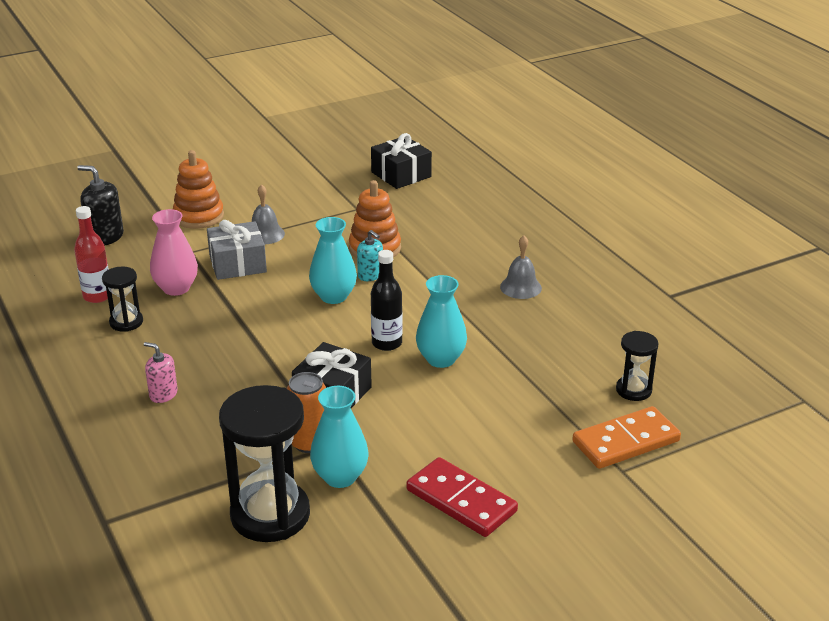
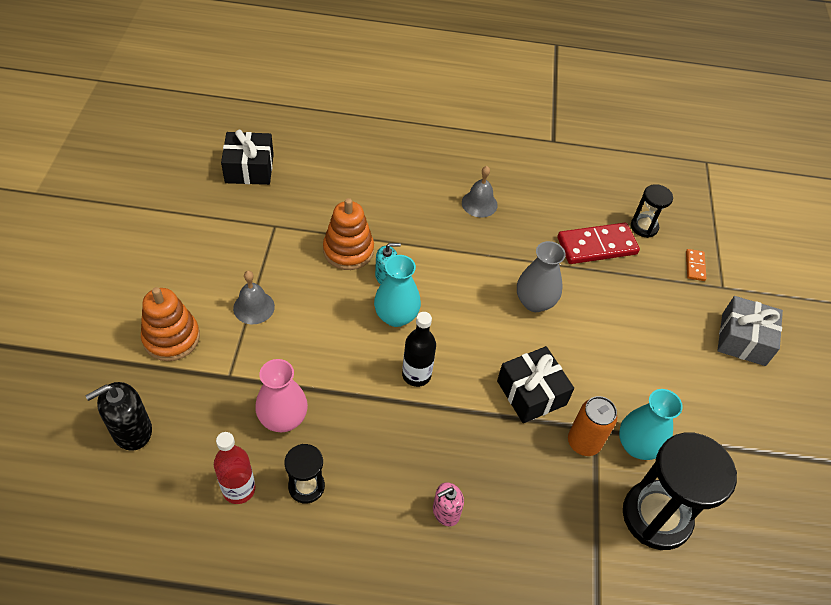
camera: 60 degrees left, 20 degrees up
grey gift [207,220,267,280] -> grey gift moved to [717,296,783,366]
black bottle [371,250,403,351] -> black bottle moved to [402,312,436,387]
red domino [406,457,518,537] -> red domino moved to [557,223,640,264]
turquoise vase [416,275,467,368] -> grey vase [517,241,566,312]
orange domino [572,406,681,469] -> orange domino [686,249,706,281], size x0.48

